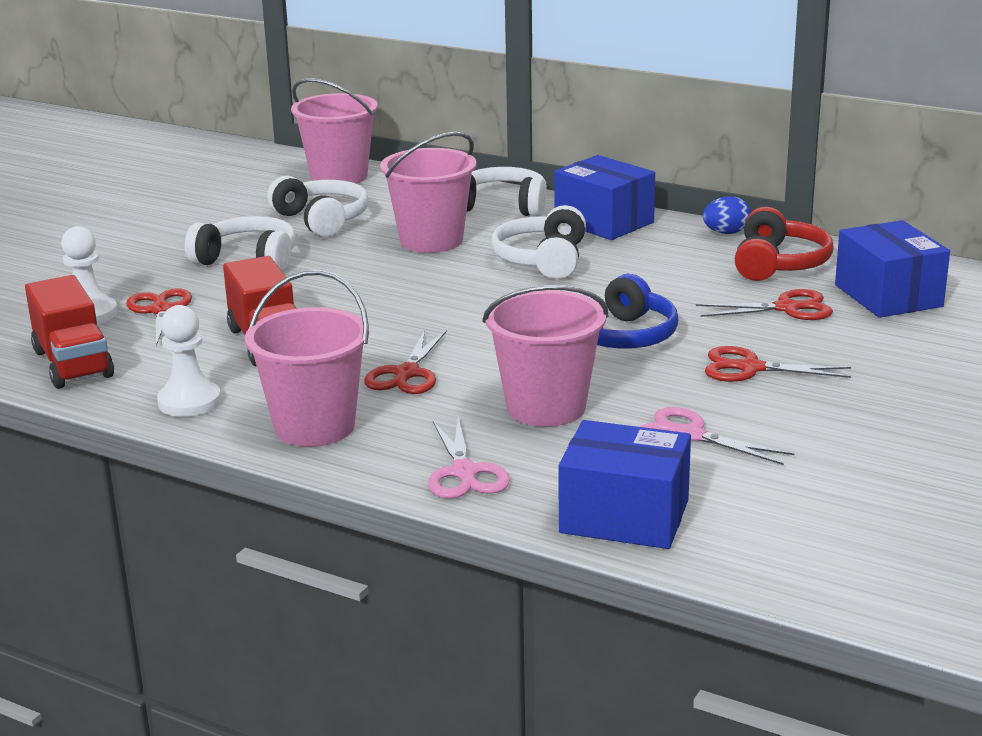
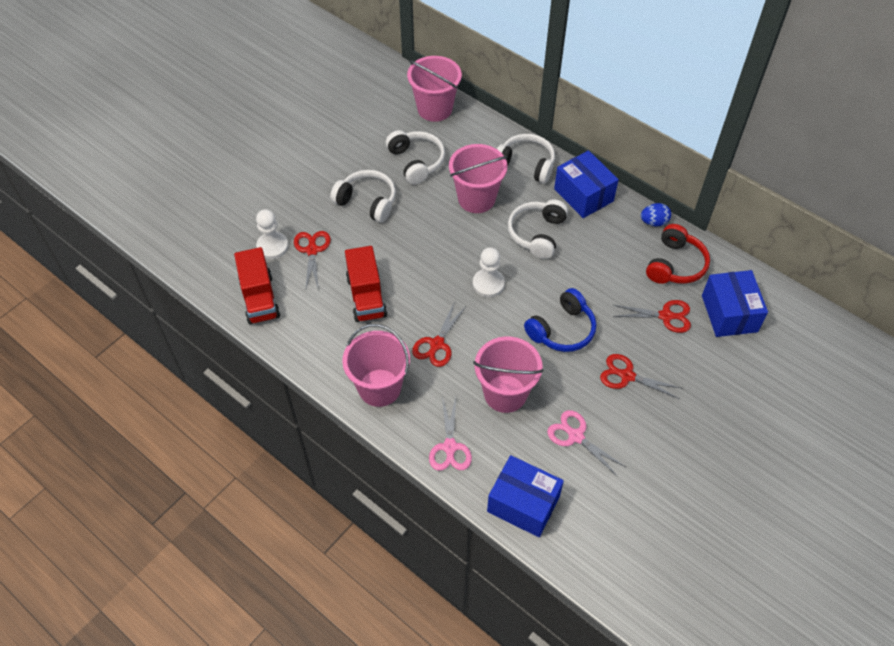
camera: 10 degrees right, 30 degrees up
white pawn [157,305,221,417] -> white pawn moved to [473,247,505,297]

